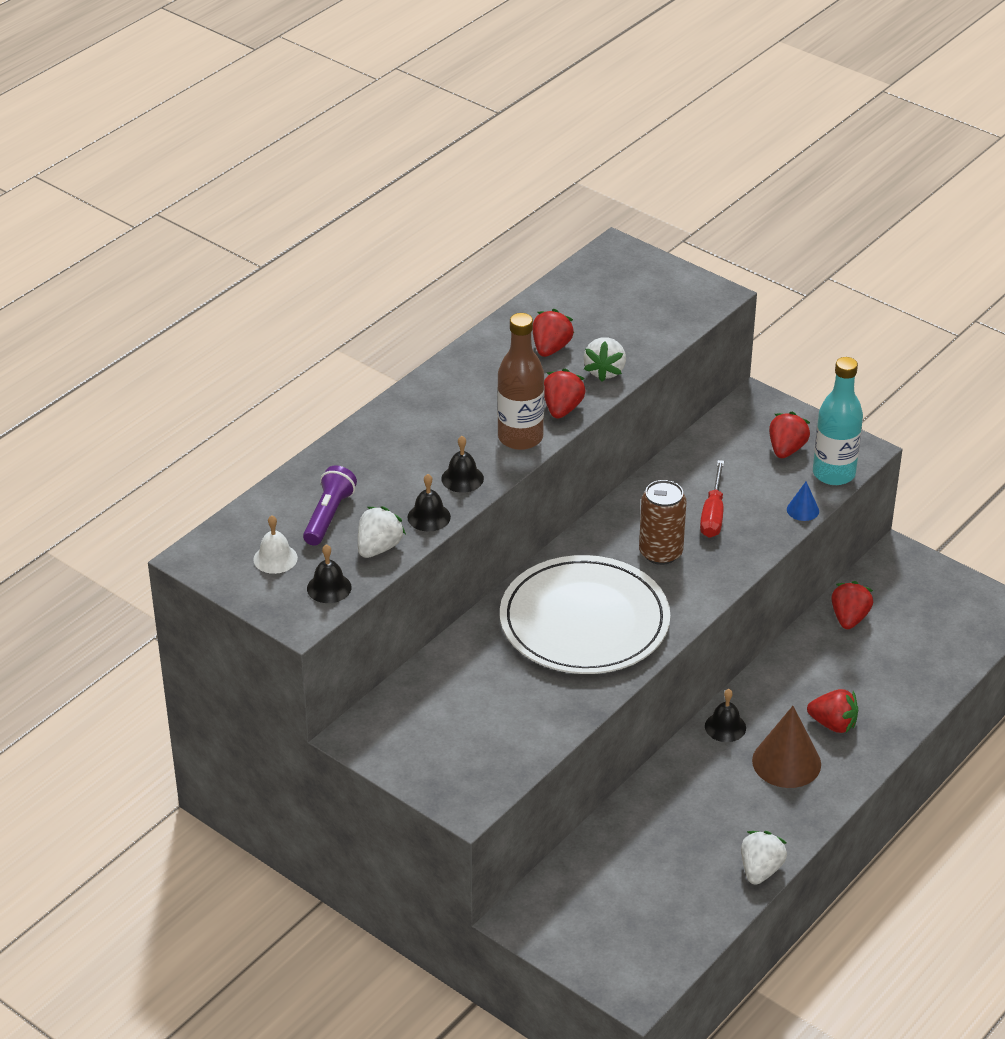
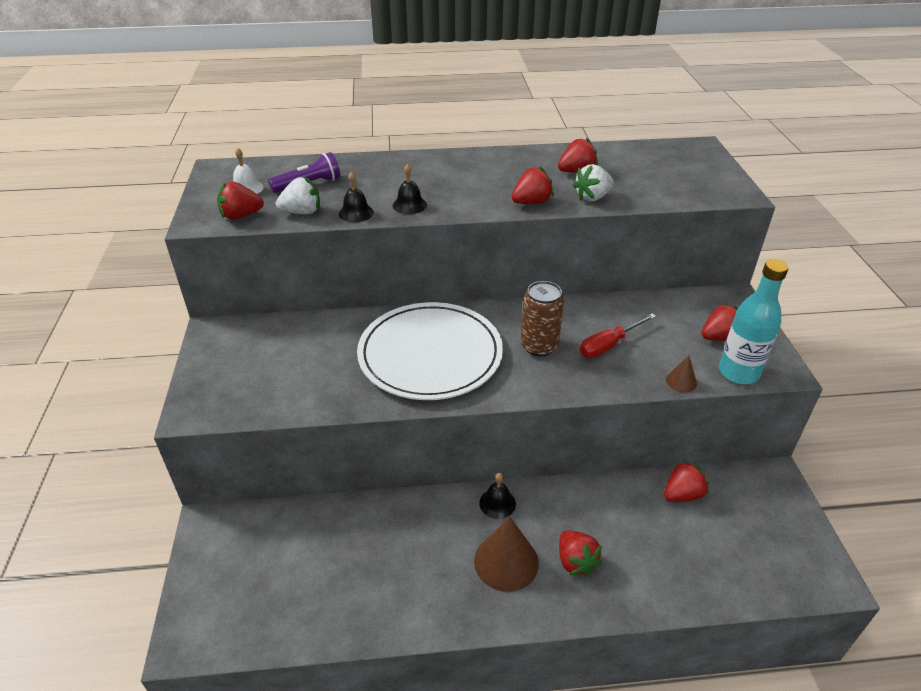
camera: 45 degrees right, 0 degrees up
black bell [307,544,351,603] -> red strawberry [217,181,264,220]
brown bottle [497,313,545,450] -> none
white strawberry [741,831,787,885] -> none
blue cone [787,482,819,521] -> brown cone [666,356,697,392]

